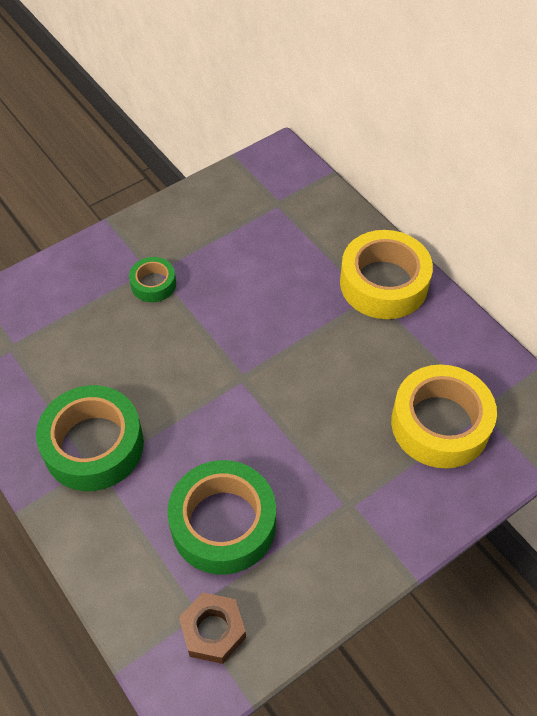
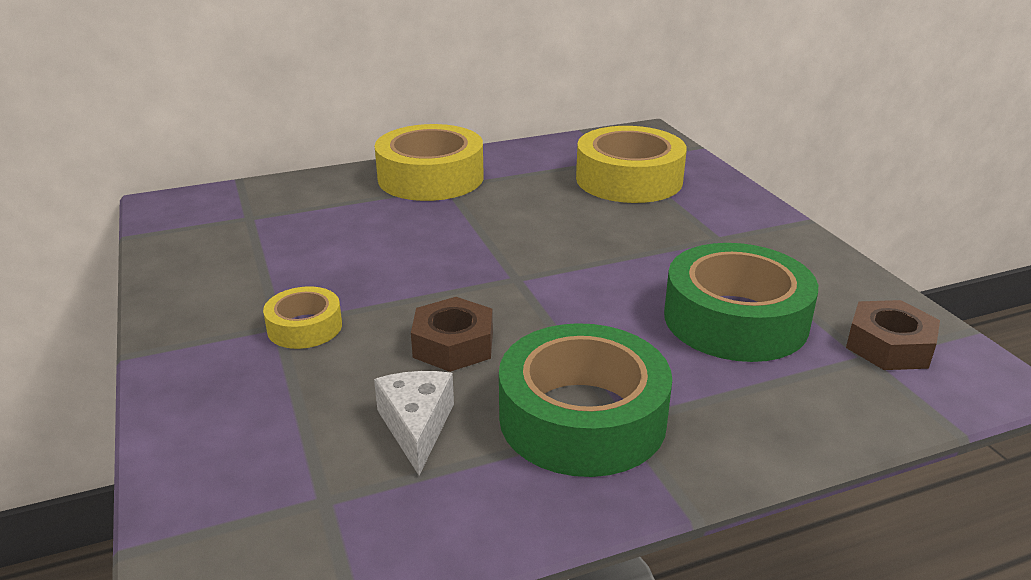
camera: 75 degrees left, 25 degrees down
green tape [129,257,176,302] -> yellow tape [263,287,342,349]
none -> white cheese [374,371,454,475]
none -> brown nut [411,297,493,372]

